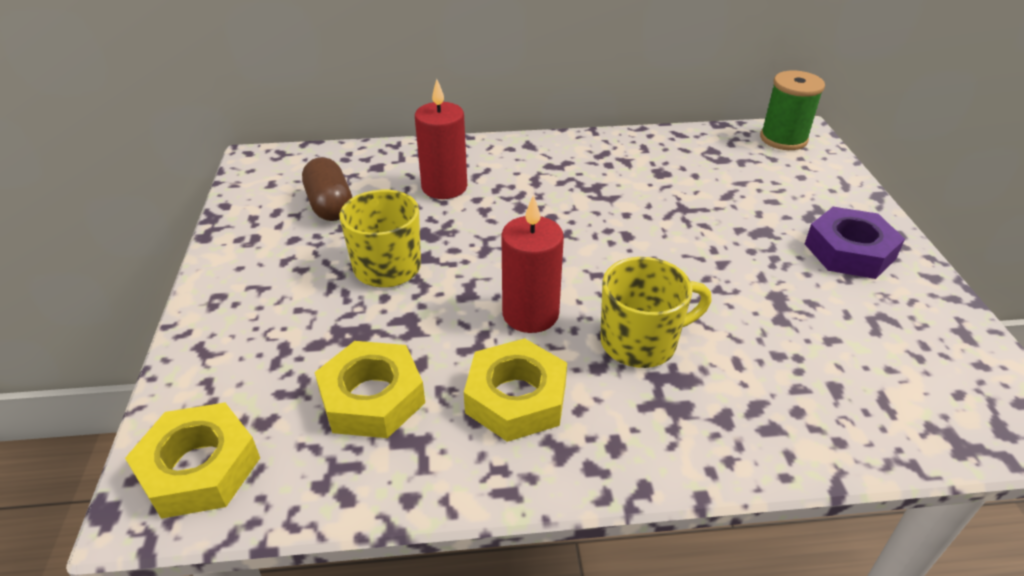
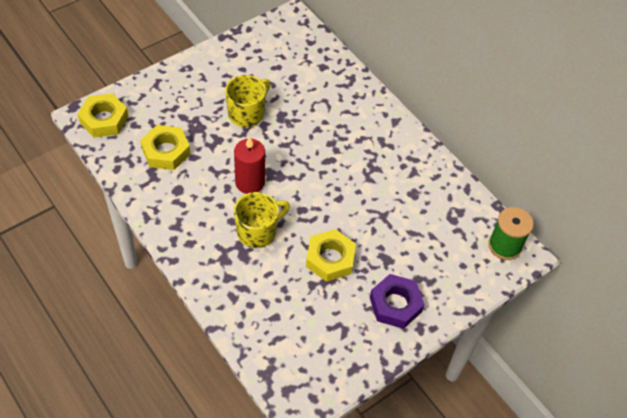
camera: 55 degrees right, 15 degrees up
brown capsule [302,157,352,221] -> none
red candle [415,79,467,199] -> none
yellow nut [464,338,567,442] -> yellow nut moved to [306,229,356,282]
yellow mug [600,257,712,368] -> yellow mug turned 75 degrees counterclockwise [234,192,290,248]

